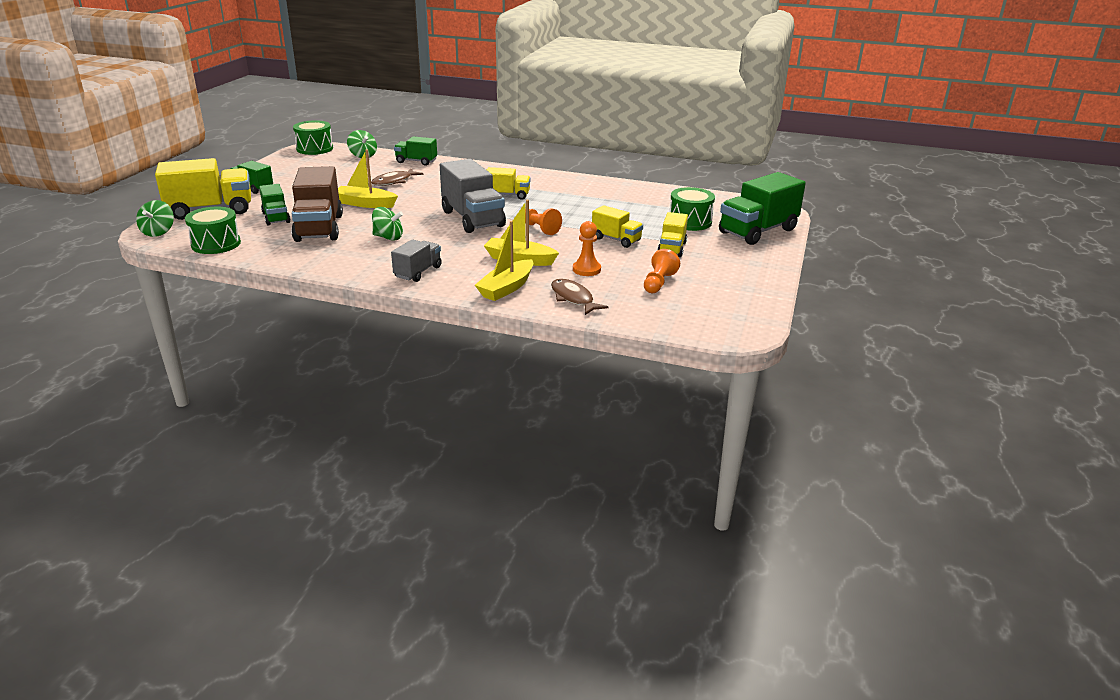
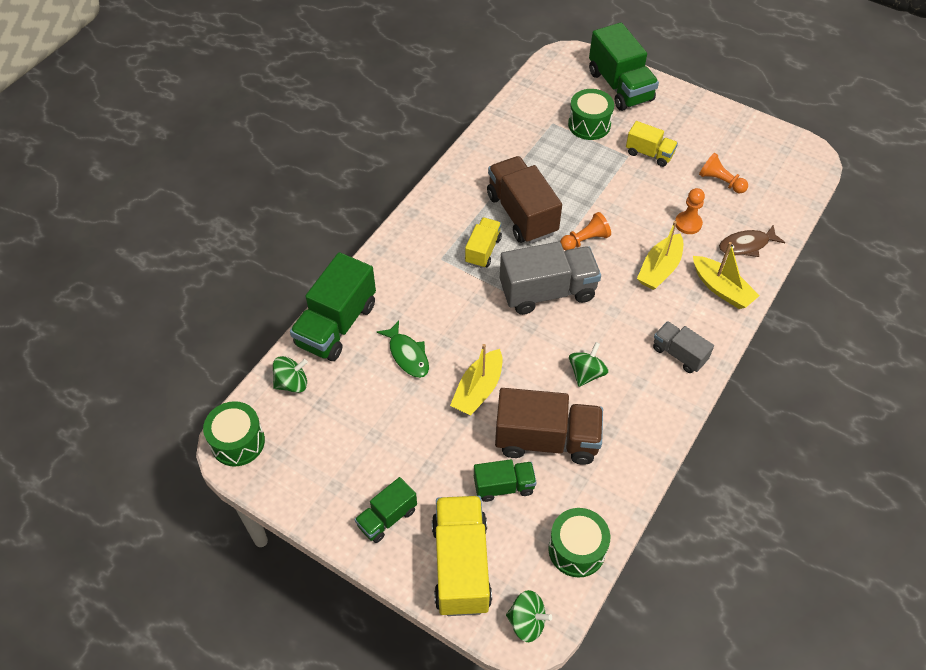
camera: 75 degrees left, 25 degrees up
brown fish [371,168,424,186] -> green fish [376,321,429,378]
green truck [394,136,437,166] -> green truck [290,252,376,361], size x1.79
yellow truck [592,205,643,248] -> none
none -> brown truck [487,156,562,244]

